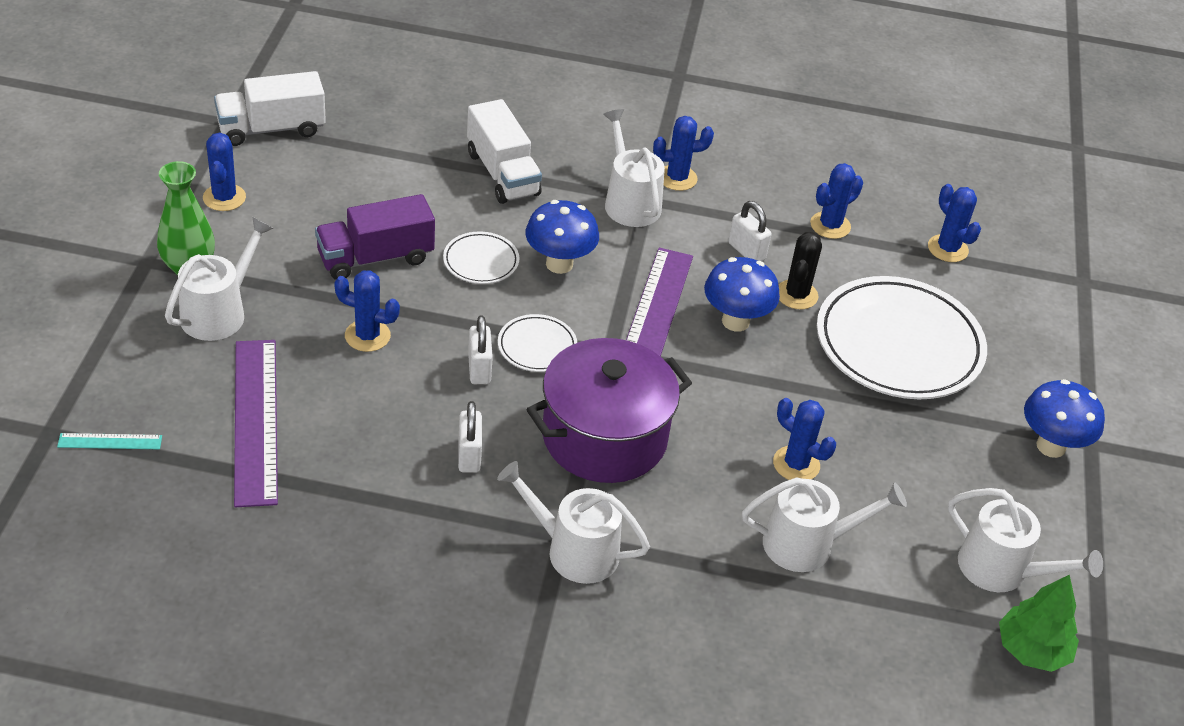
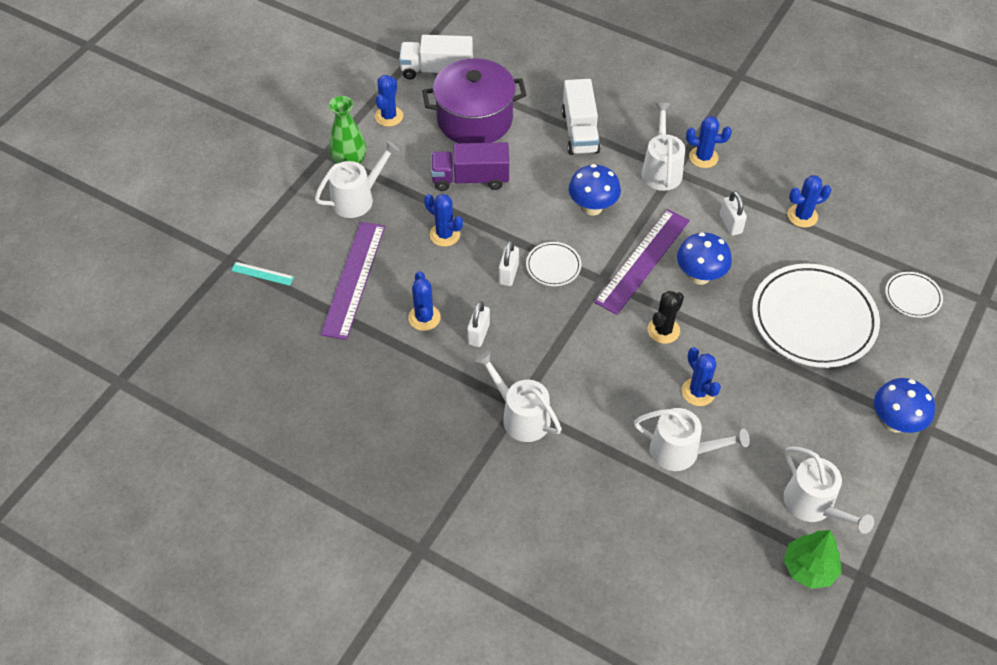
camera: 25 degrees right, 10 degrees up
white plate [443,232,519,284] -> white plate moved to [885,272,943,318]
purple pot [526,338,692,483] -> purple pot moved to [422,58,526,143]
black cactus [779,232,822,309] -> black cactus moved to [648,291,684,344]
blue cactus [928,184,981,262] -> blue cactus moved to [408,271,441,331]

